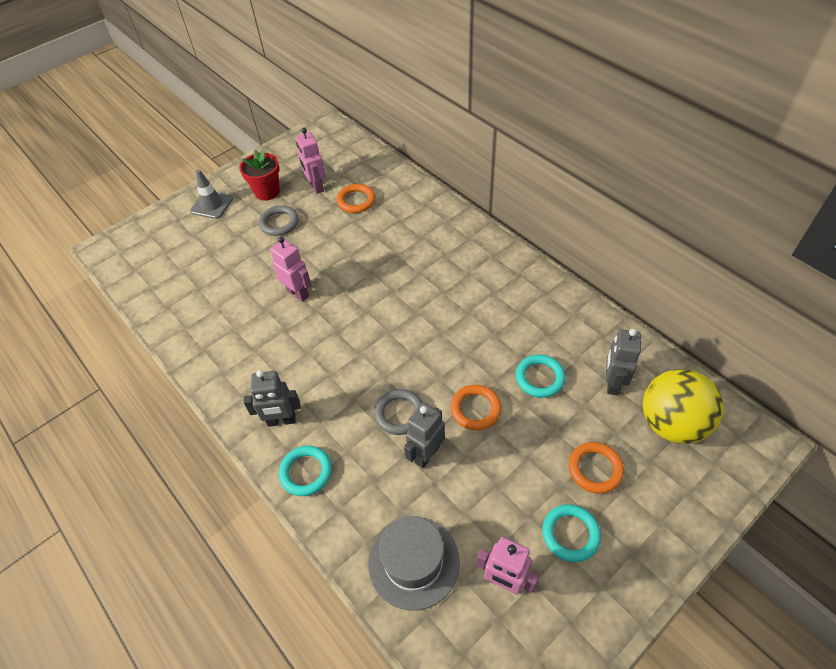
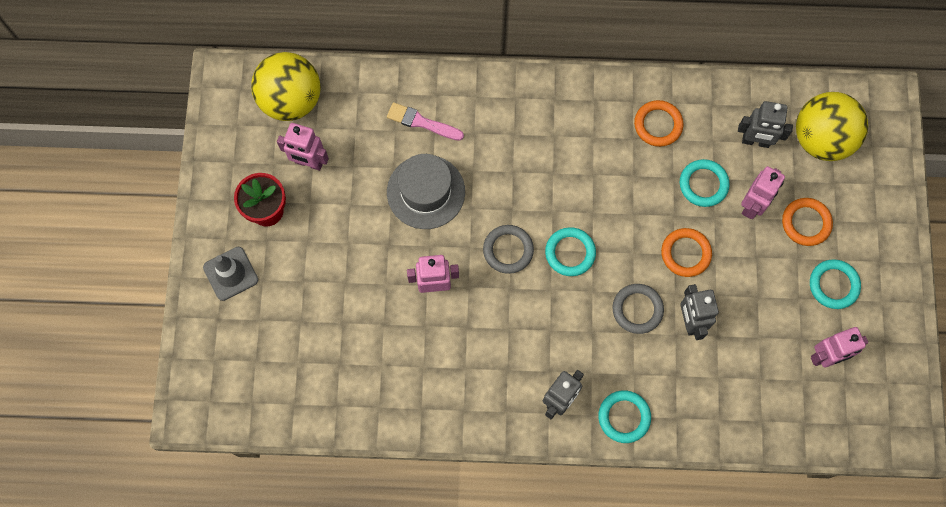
camera: 50 degrees left, 20 degrees up
grey ring [259,205,299,236] -> grey ring moved to [483,225,534,274]
orange ring [337,184,375,213] -> orange ring moved to [634,100,684,147]
grey hat [368,516,460,611] -> grey hat moved to [387,154,465,229]
grey robot [606,329,641,395] -> grey robot turned 45 degrees counterclockwise [738,101,793,148]
none -> yellow ball [251,52,321,121]
none -> pink brush [387,102,464,141]
none -> turquoise ring [545,227,596,276]
none -> pink robot [741,166,785,219]

